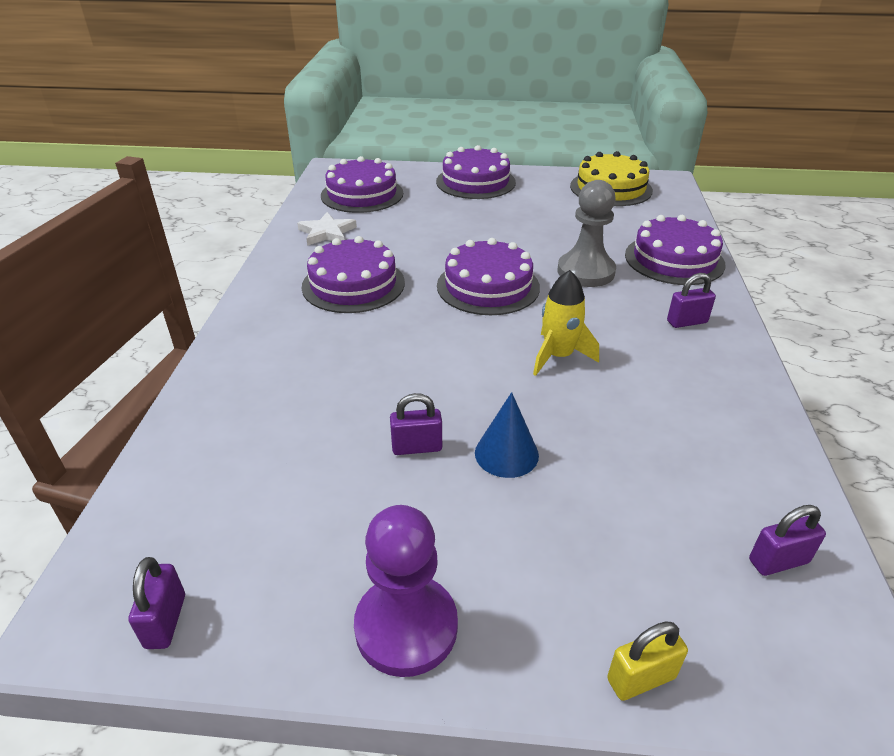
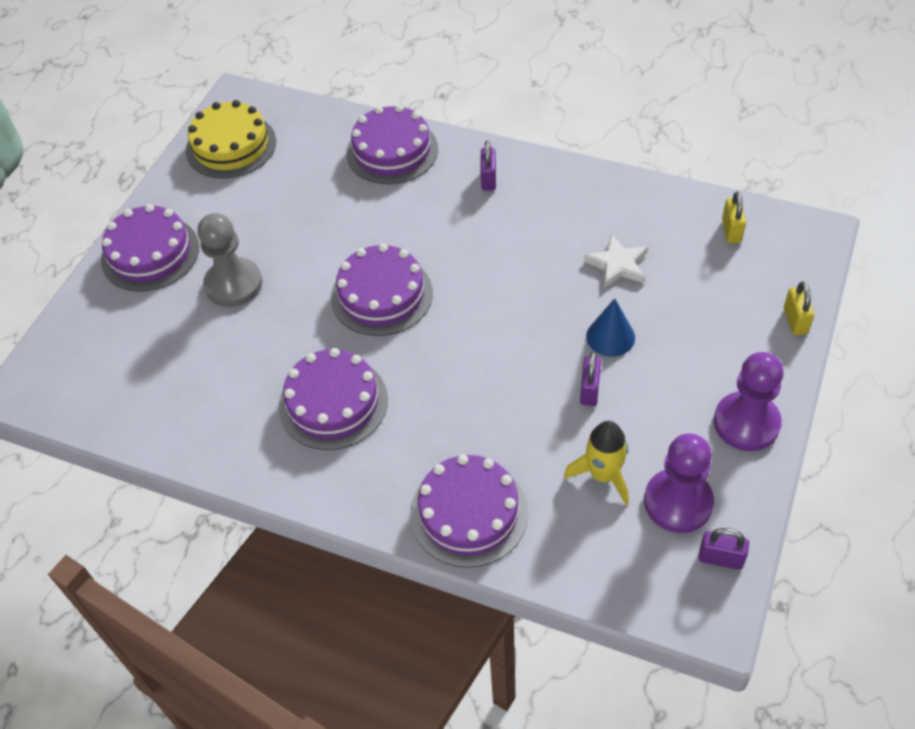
camera: 70 degrees left, 15 degrees up
white star [297,212,357,246] -> white star moved to [584,234,648,288]
purple cake [321,156,403,213] -> purple cake moved to [410,454,528,568]
yellow rocket [533,270,599,376] -> yellow rocket moved to [564,421,629,505]
grey pawn [557,180,616,287] -> grey pawn moved to [197,213,262,307]
purple padlock [749,505,826,576] -> yellow padlock [722,191,746,243]
none -> purple pawn [644,433,714,533]

